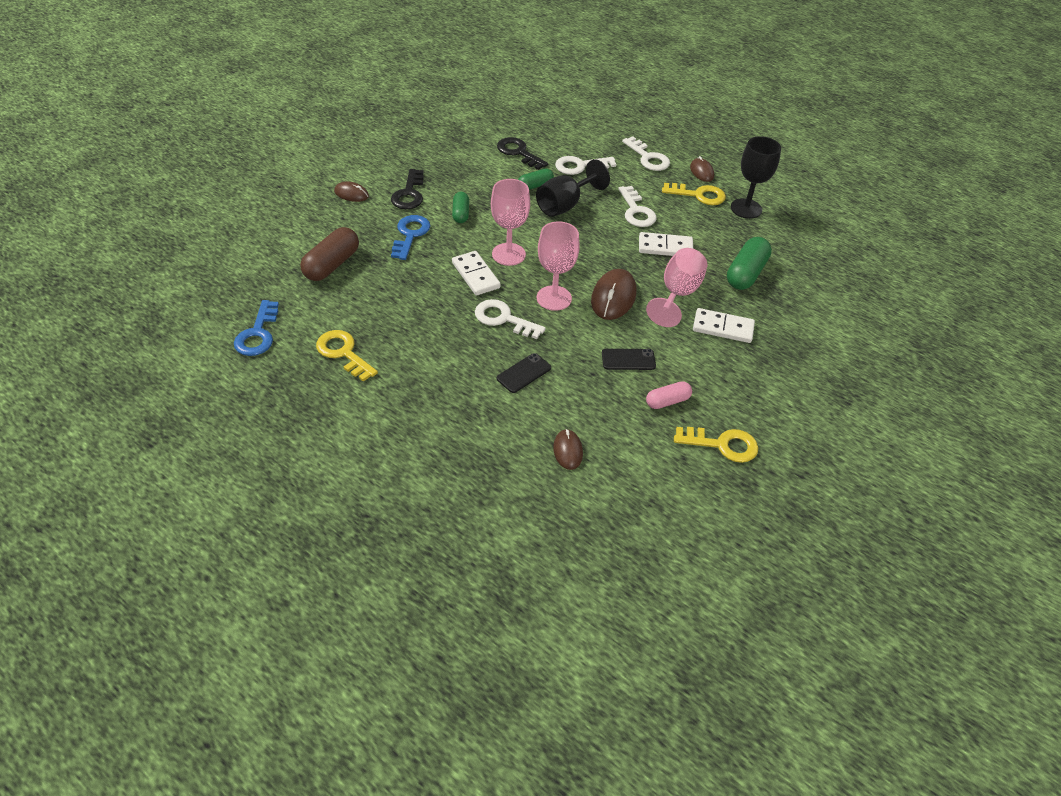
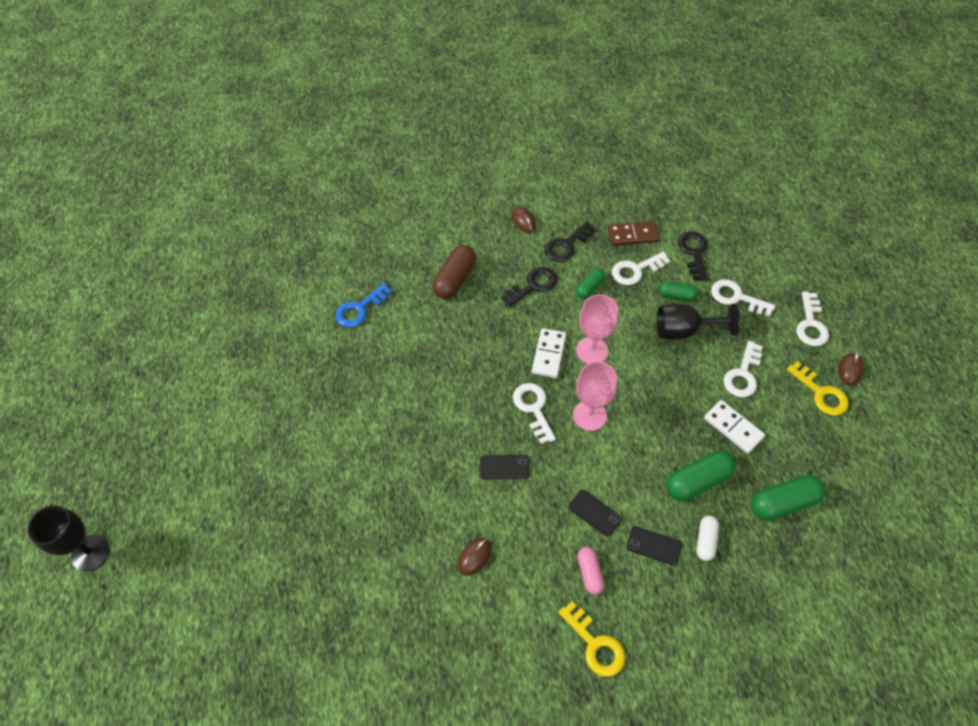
camera: 45 degrees right, 10 degrees up
brown capsule [300,227,359,281] -> brown capsule turned 45 degrees counterclockwise [432,245,476,299]
yellow key [316,330,378,381] -> none
blue key [391,215,430,260] -> black key [501,267,557,307]
brown mouse [591,269,636,320] -> none
pink goblet [646,248,707,327] -> green capsule [666,451,736,501]
pink capsule [646,381,692,409] -> pink capsule turned 60 degrees clockwise [577,547,604,595]
white domino [693,308,755,343] -> white capsule [696,515,719,561]
black goblet [731,136,781,219] -> black goblet moved to [27,505,110,571]
none -> brown domino [608,221,659,246]
none -> white key [612,251,670,285]
none -> black phone [627,526,682,566]

